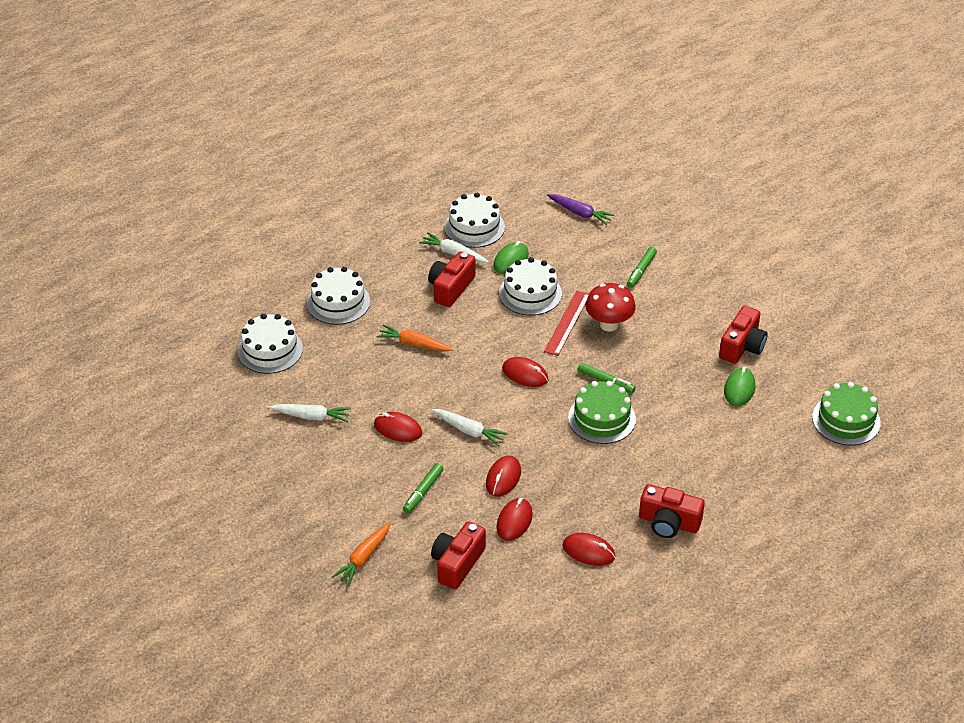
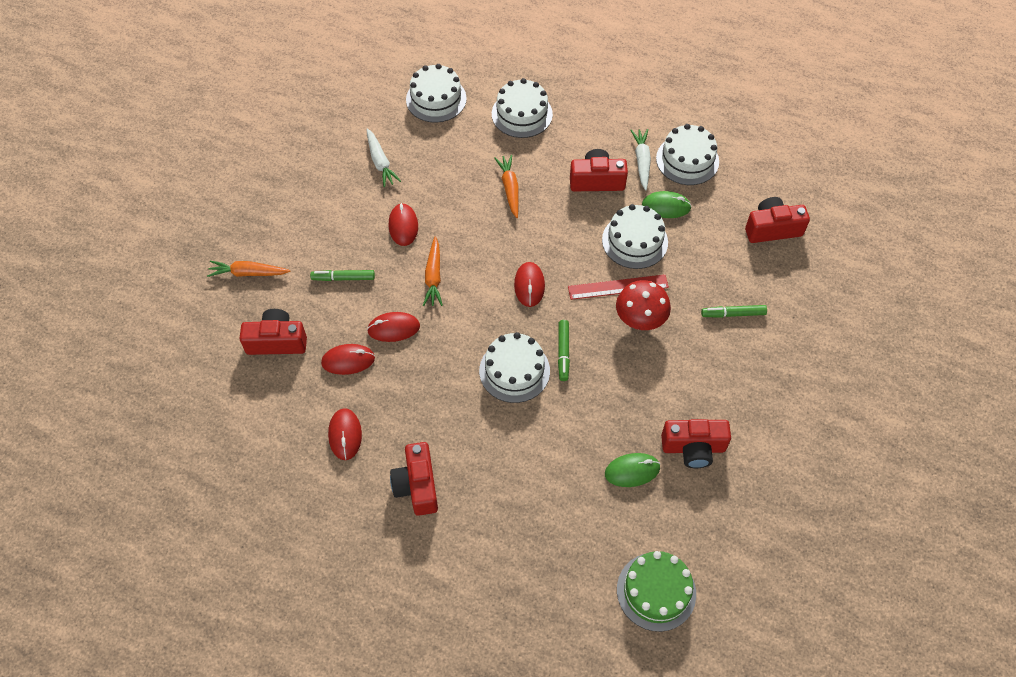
camera: 60 degrees right, 15 degrees up
white carrot [431,409,508,446] -> orange carrot [423,237,443,306]
purple carrot [547,194,614,225] -> red camera [745,197,810,243]
green cake [568,381,636,444] -> white cake [479,332,550,403]

